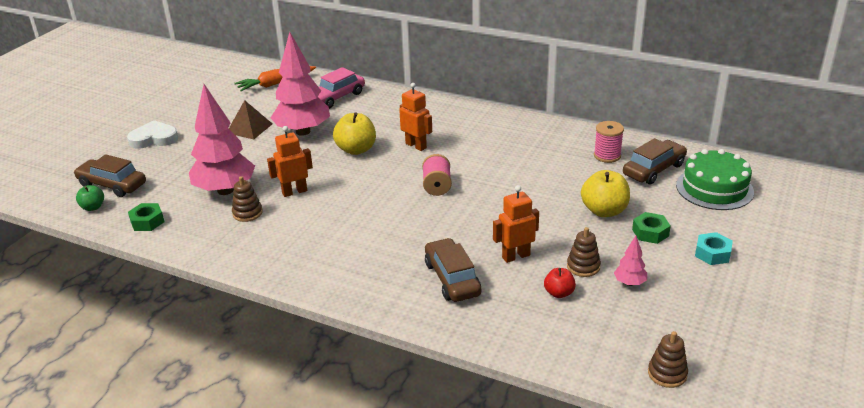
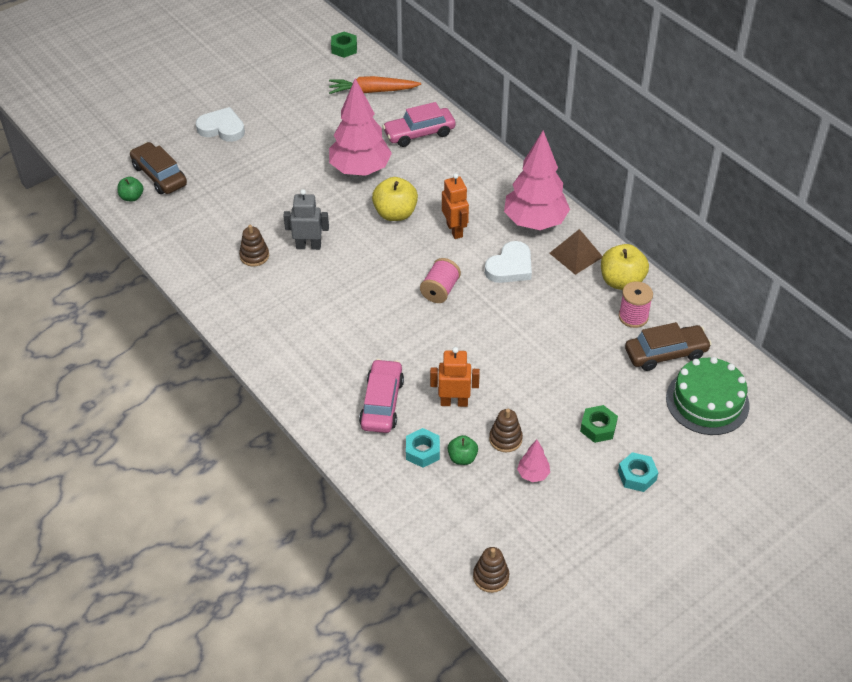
camera: 25 degrees right, 15 degrees up
green nut [128,203,164,231] -> green nut moved to [331,32,357,58]
pink tree [189,84,255,195] -> pink tree moved to [504,131,570,230]
brown pyramid [229,100,272,139] -> brown pyramid moved to [549,229,603,275]
orange robot [267,126,313,197] -> grey robot [283,189,329,250]
brown car [425,238,481,302] -> pink car [359,359,404,433]
red apple [544,268,576,298] -> green apple [448,435,478,465]
yellow apple [581,170,630,217] -> yellow apple moved to [601,244,649,290]
none -> turquoise nut [406,428,440,468]
none -> white heart [485,241,532,283]

